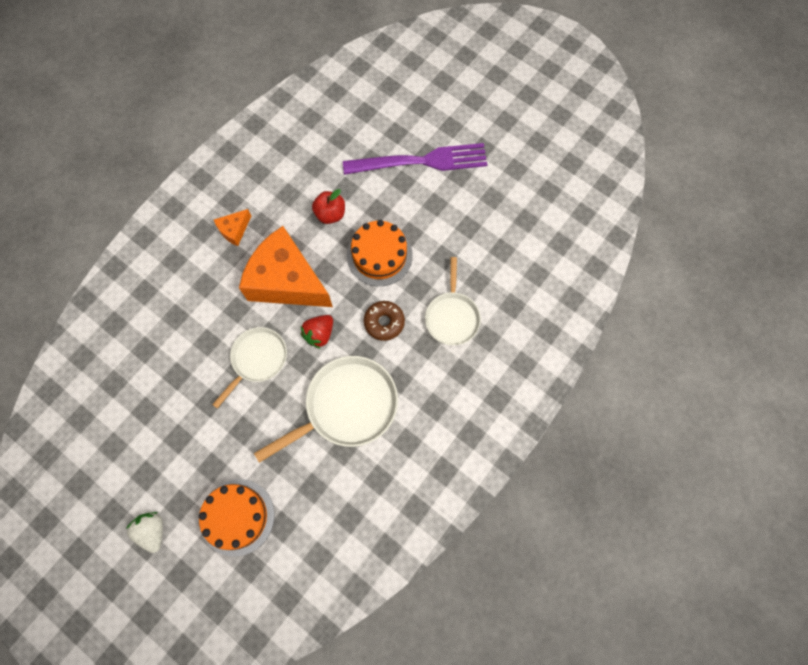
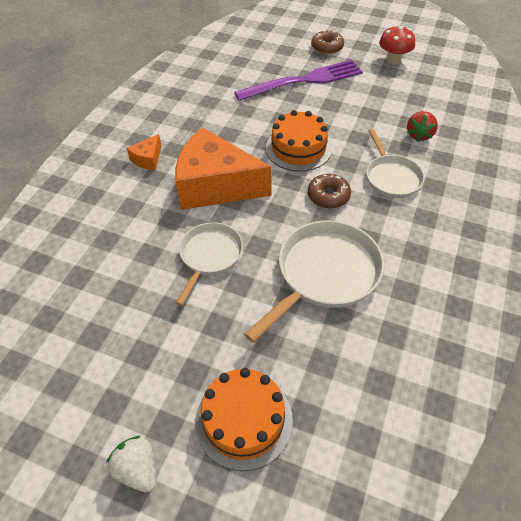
camera: 15 degrees left, 20 degrees down
red strawberry [300,315,333,349] -> red strawberry moved to [407,111,438,142]
red apple [312,189,345,224] -> none
none -> brown donut [311,30,344,54]
none -> red mushroom [379,25,415,65]

